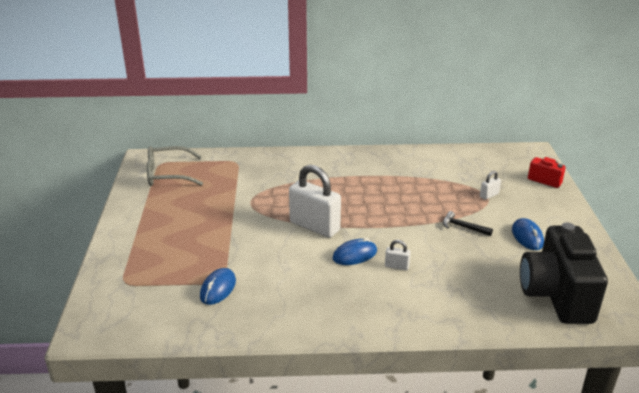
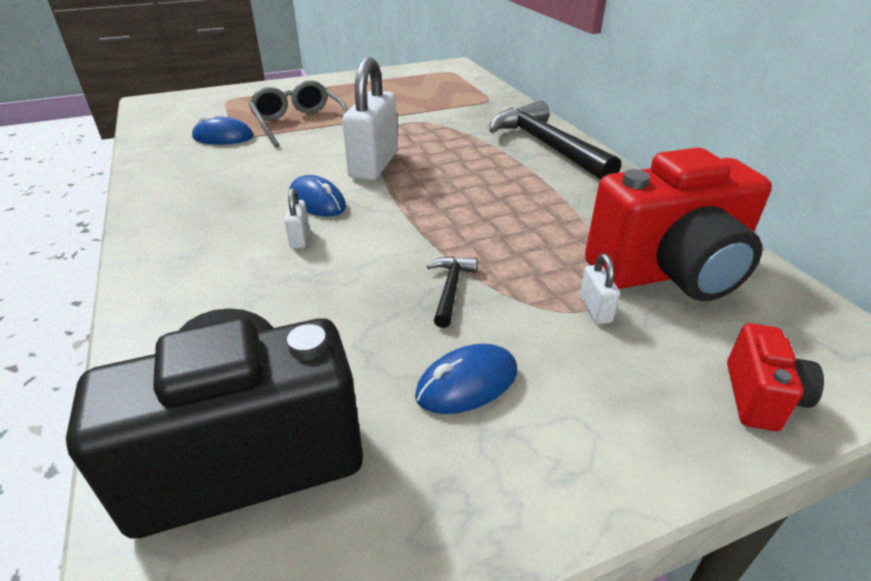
camera: 70 degrees right, 5 degrees up
grey glasses [147,146,203,186] -> grey glasses moved to [248,81,348,147]
white padlock [480,171,501,200] -> white padlock turned 45 degrees clockwise [580,254,620,324]
none -> black hammer [489,101,621,180]
none -> red camera [585,147,772,301]

